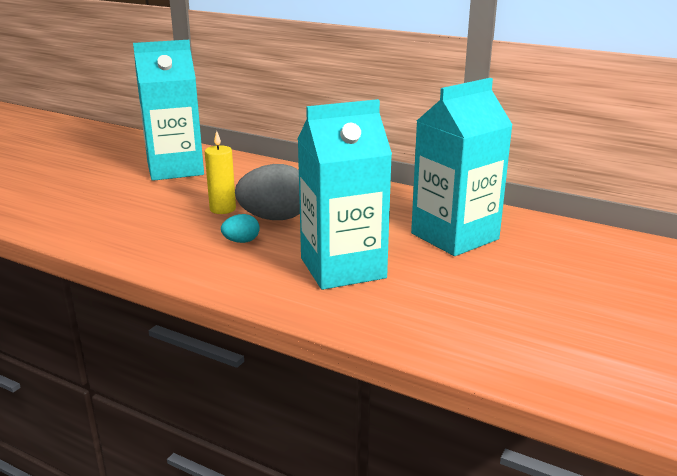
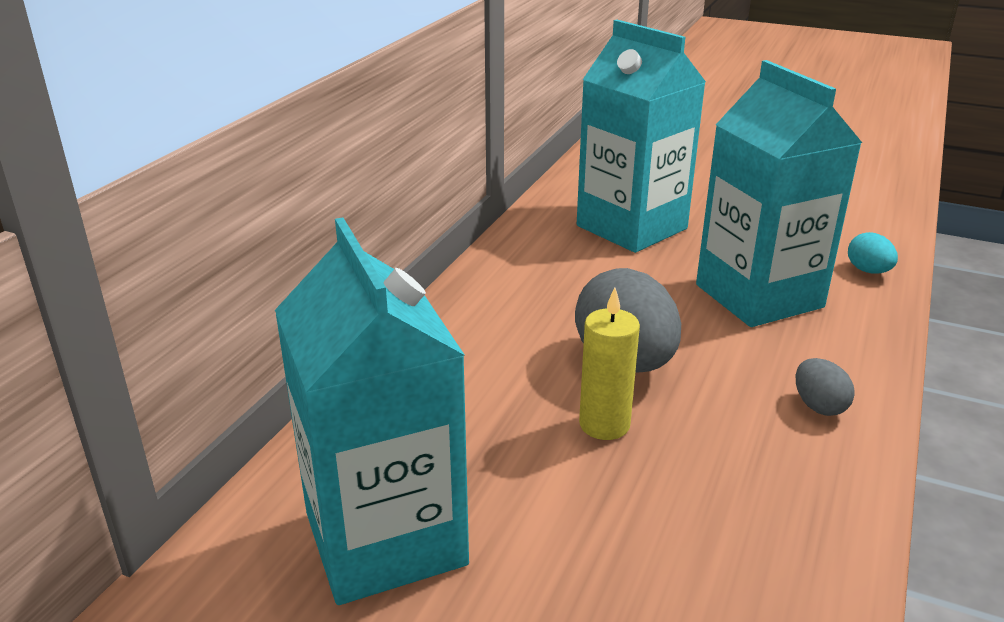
camera: 95 degrees left, 5 degrees up
turquoise egg [221,214,260,243] -> turquoise egg moved to [848,232,898,274]
none -> grey egg [796,358,855,416]

